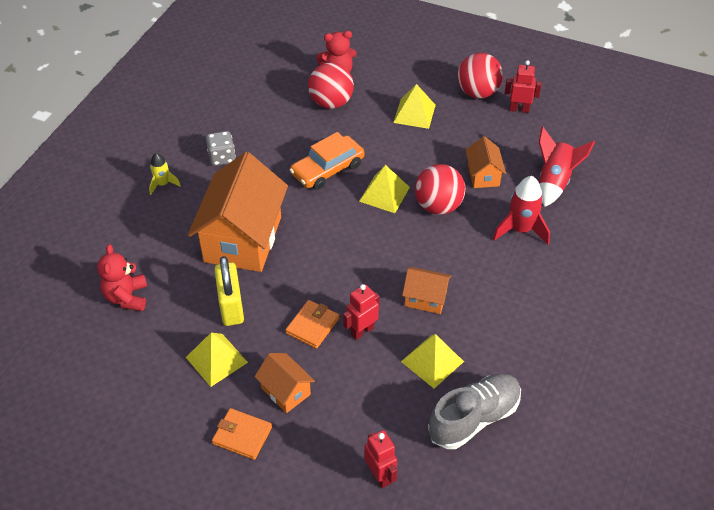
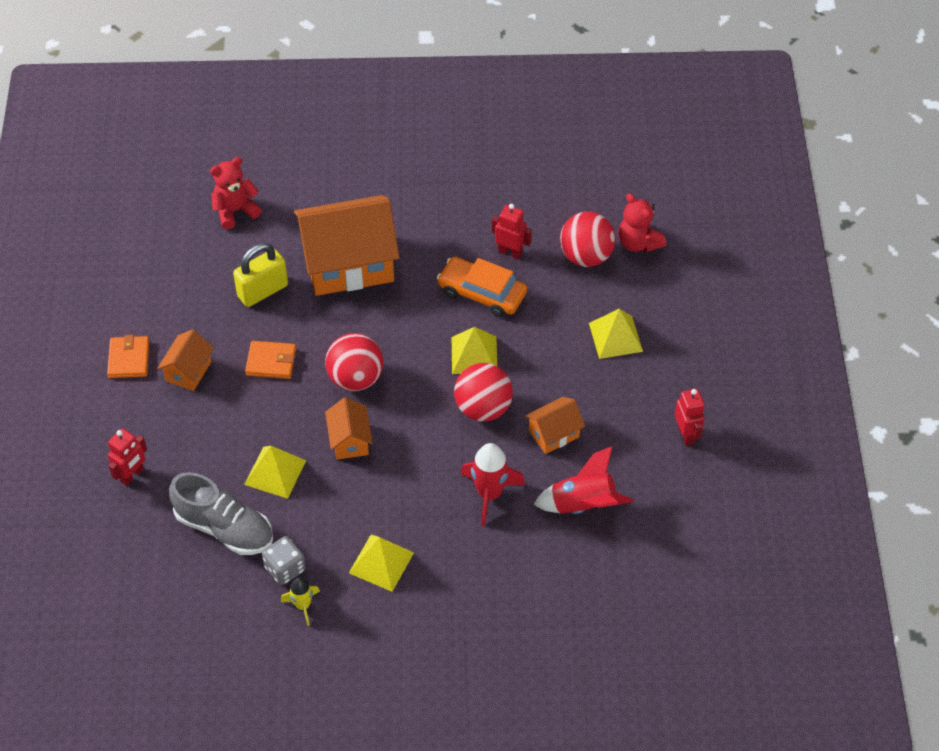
camera: 65 degrees right, 5 degrees up
yellow rocket [149,153,181,195] -> yellow rocket moved to [281,577,320,626]
yellow pyramid [186,332,248,387] -> yellow pyramid moved to [349,535,414,592]
grey dice [206,131,236,166] -> grey dice moved to [262,536,306,585]
red robot [343,284,380,340] -> red robot moved to [492,204,532,259]
red ball [457,53,503,99] -> red ball moved to [325,333,383,391]

